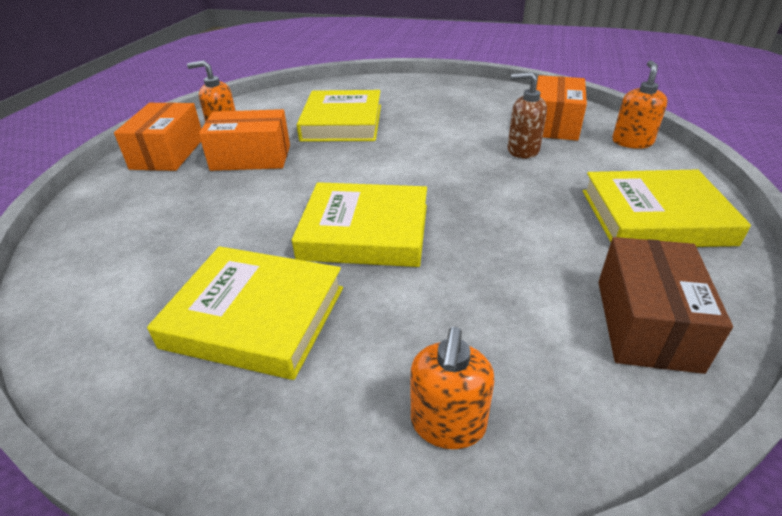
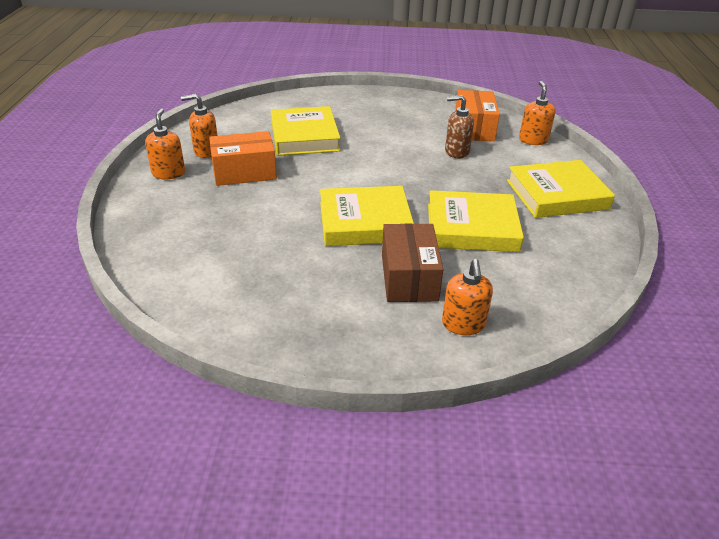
camera: 15 degrees left, 0 degrees up
orange box [114,102,201,171] -> orange soap dispenser [145,108,185,179]
yellow book [147,246,343,380] -> yellow book moved to [428,190,524,252]
brown box [598,237,733,374] -> brown box moved to [382,223,443,302]

